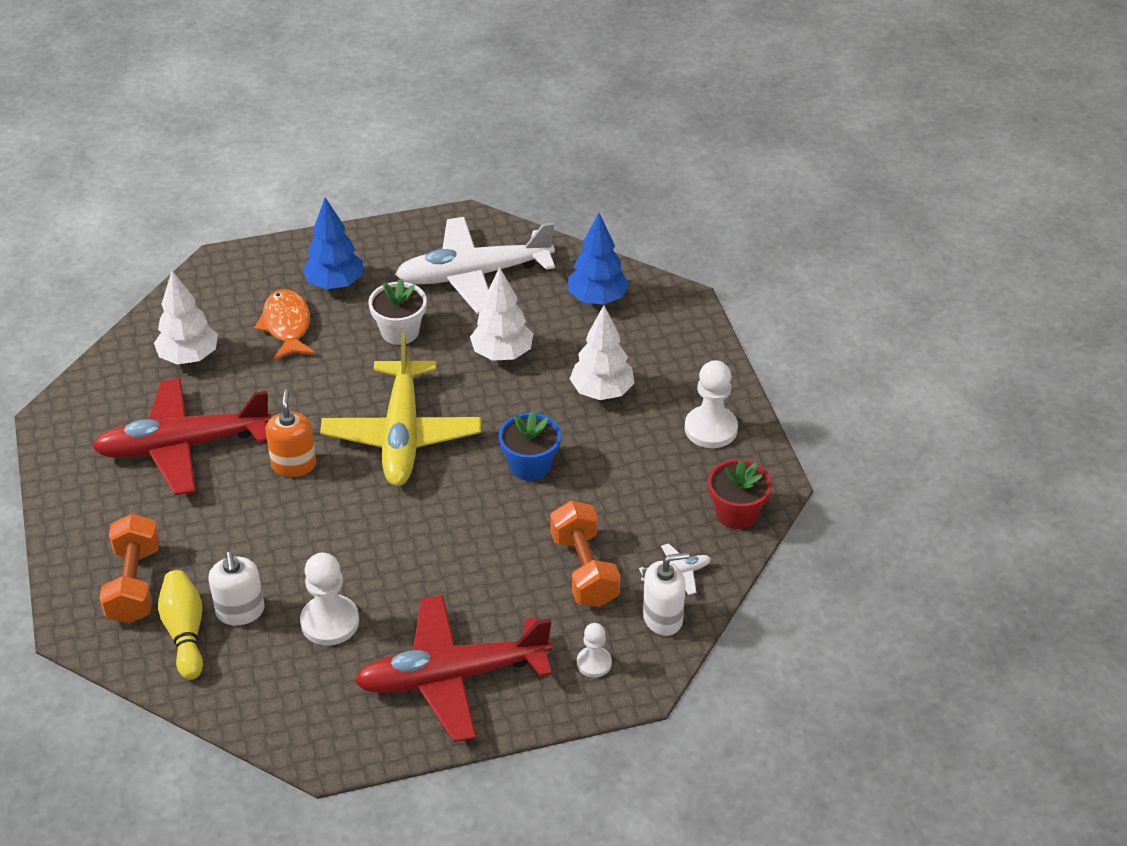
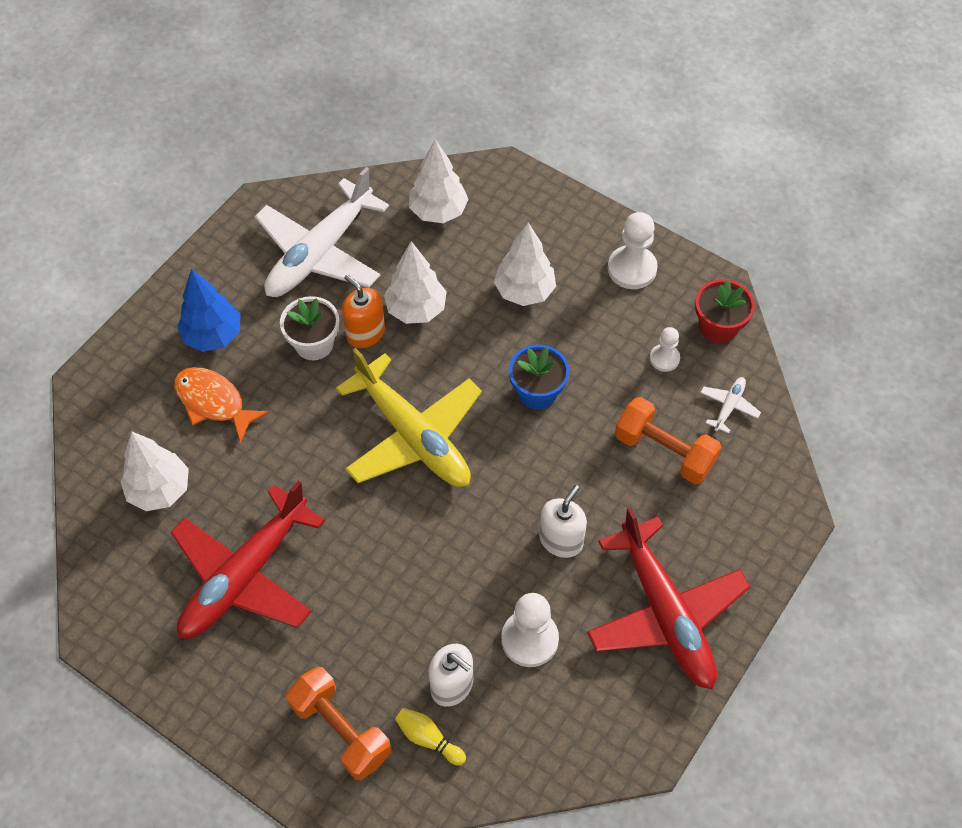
camera: 40 degrees left, 15 degrees up
yellow bowling pin [158,570,203,680] -> yellow bowling pin [395,708,466,766], size x0.66
orange soap dispenser [265,390,316,477] -> orange soap dispenser moved to [342,275,385,348]
red plane [354,595,552,742] -> red plane turned 60 degrees counterclockwise [587,507,750,689]
blue tree [568,213,629,305] -> white tree [409,139,469,223]
white pawn [577,623,612,678] -> white pawn moved to [650,327,680,372]
white soap dispenser [643,552,689,636] -> white soap dispenser moved to [539,485,587,558]

